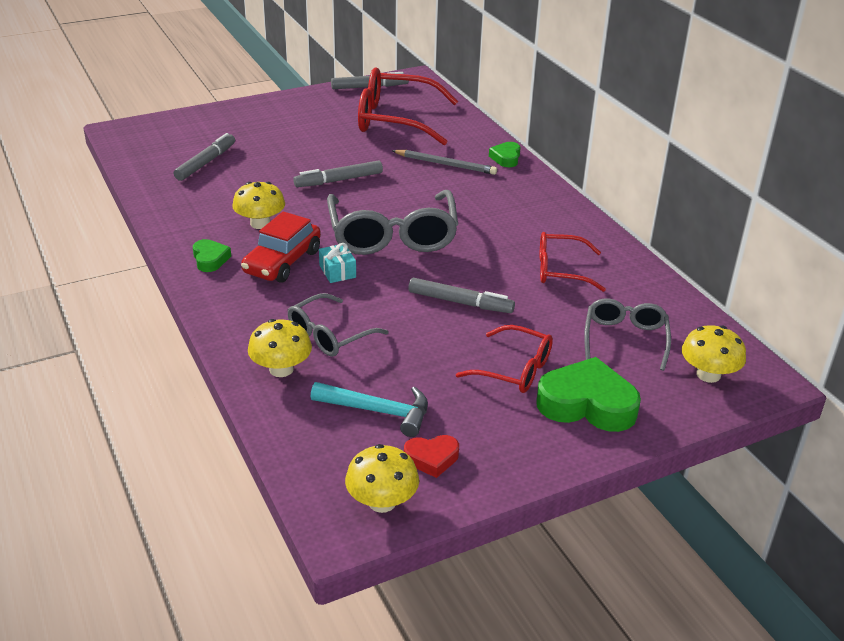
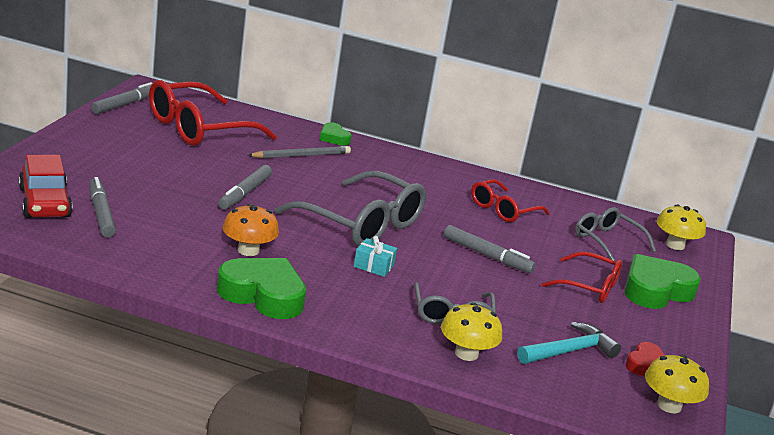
camera: 50 degrees left, 10 degrees down
green heart [193,239,231,272] -> green heart [217,258,306,319], size x1.92
yellow mushroom [232,182,285,229] -> orange mushroom [223,204,279,256]
red car [241,211,321,283] -> red car moved to [19,155,73,218]
grey marker [408,278,515,313] -> grey marker turned 60 degrees clockwise [444,225,536,273]
red glasses [456,325,553,393] -> red glasses turned 45 degrees clockwise [542,252,622,303]

